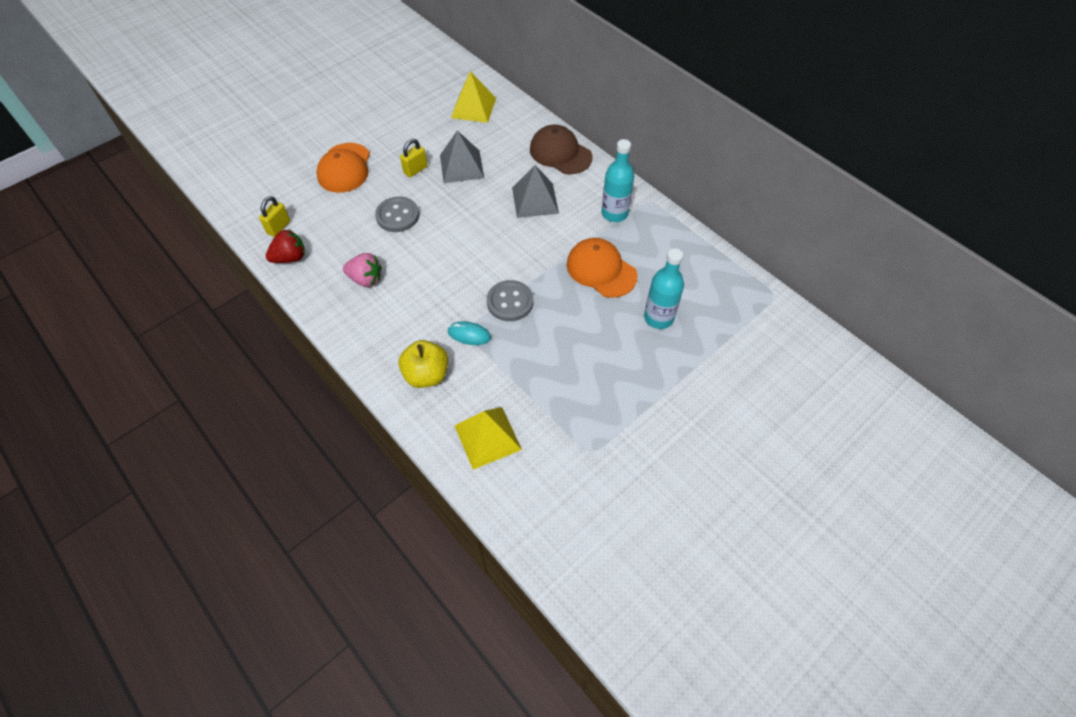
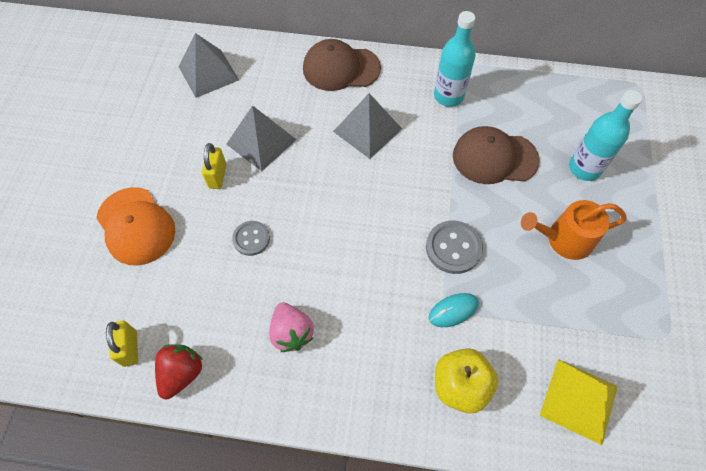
camera: 40 degrees left, 5 degrees up
pink strawberry [343,253,382,287] -> pink strawberry turned 90 degrees clockwise [269,303,314,352]
grey button [375,197,419,232] -> grey button [232,221,270,256], size x0.67
yellow pyramid [451,71,496,123] -> grey pyramid [178,33,239,98]
orange cap [567,238,637,298] -> brown cap [453,126,540,184]
none -> orange watering can [521,200,626,260]

